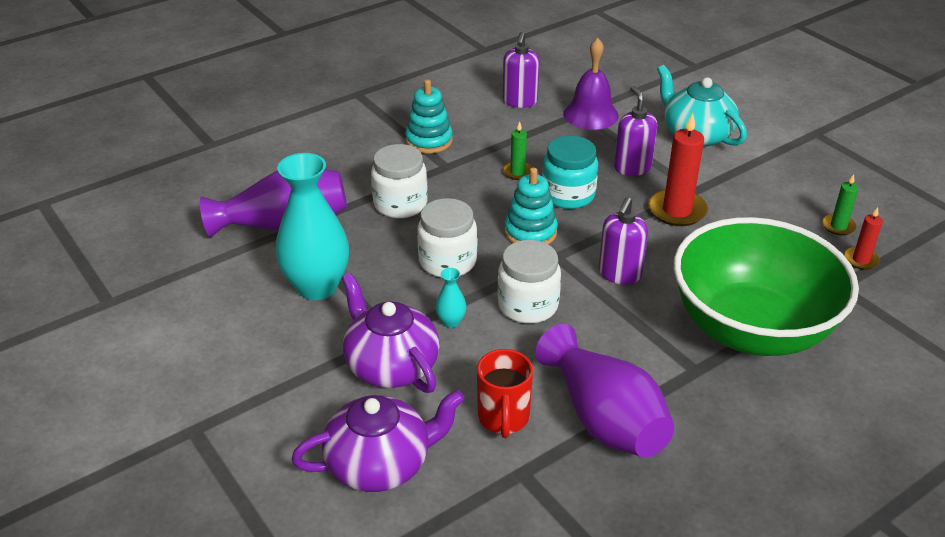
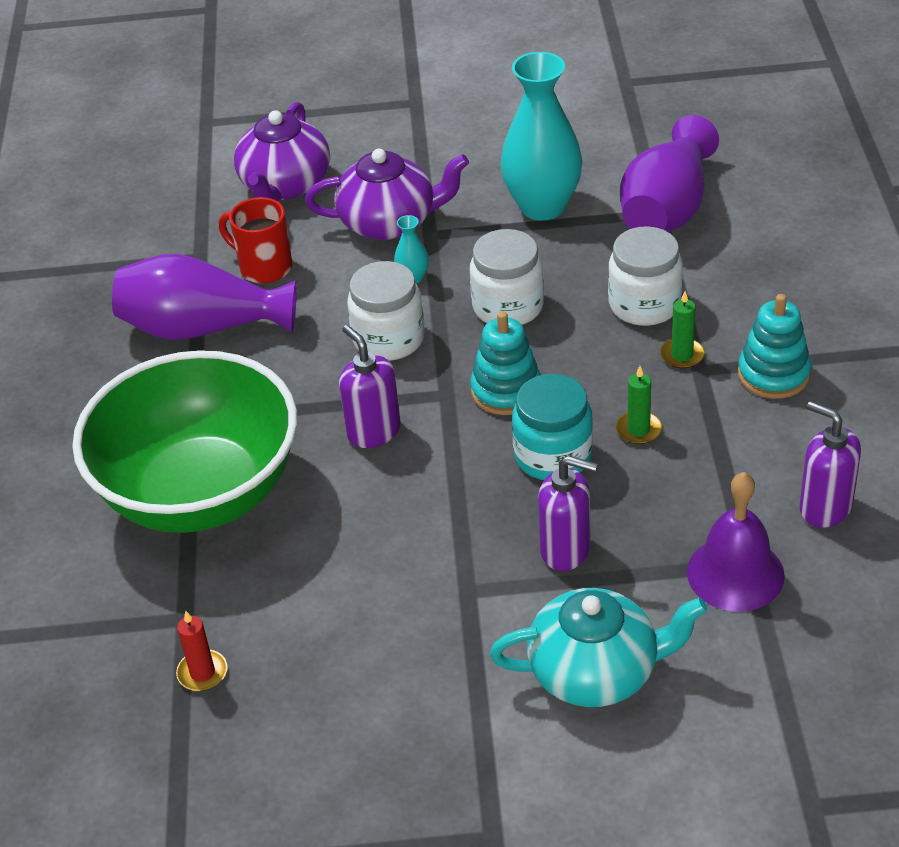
camera: 125 degrees right, 5 degrees up
red candle [648,113,708,226] -> none
green candle [822,174,859,235] -> green candle moved to [660,291,705,369]

